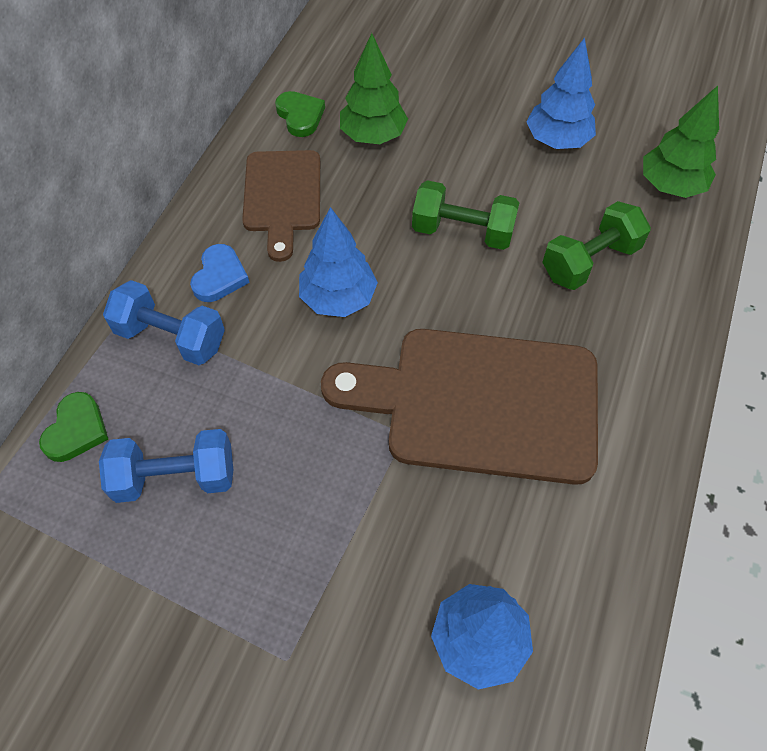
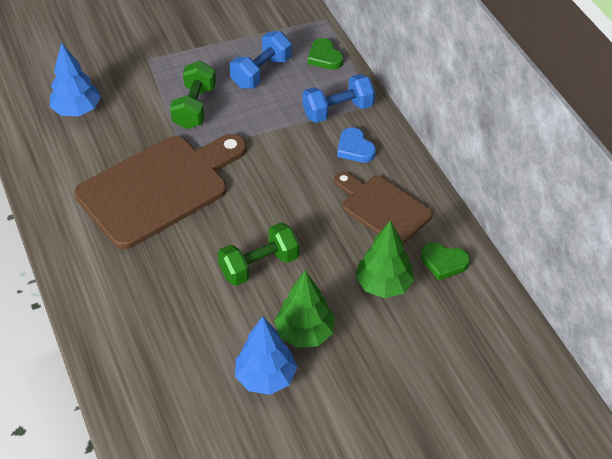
camera: 135 degrees right, 10 degrees down
blue tree [299,207,378,317] -> none
green dumbbell [542,201,651,290] -> green dumbbell moved to [170,61,216,129]
green tree [643,86,719,198] -> green tree moved to [274,271,335,348]

